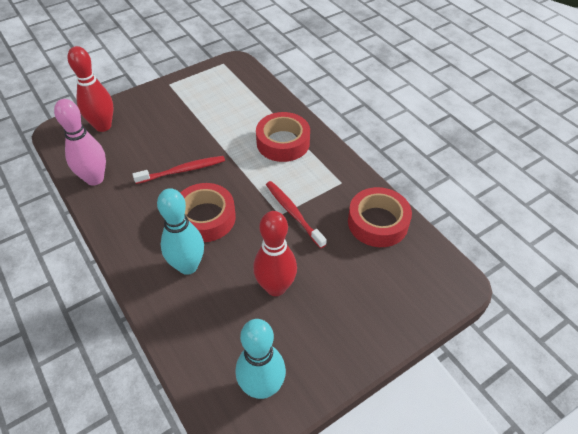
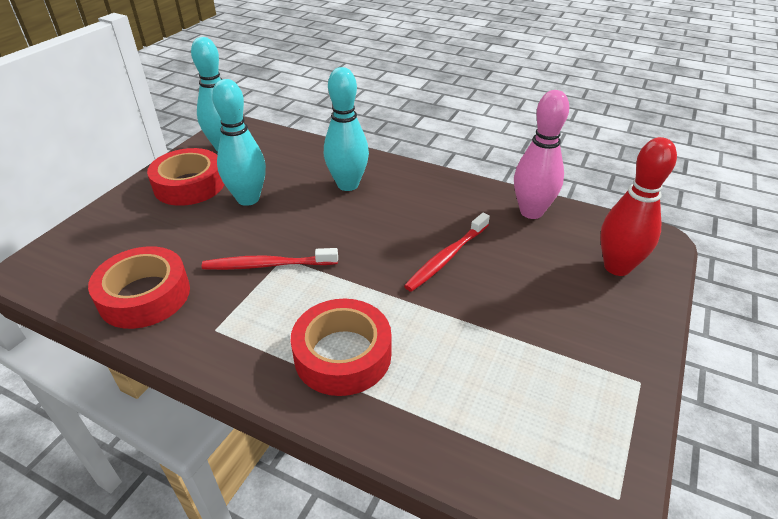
camera: 150 degrees right, 10 degrees down
red tape [180,183,236,242] -> red tape moved to [147,148,224,206]
red bowling pin [253,211,297,296] -> turquoise bowling pin [212,79,266,206]
red toothbrush [266,181,327,248] -> red toothbrush turned 150 degrees clockwise [202,248,338,270]

